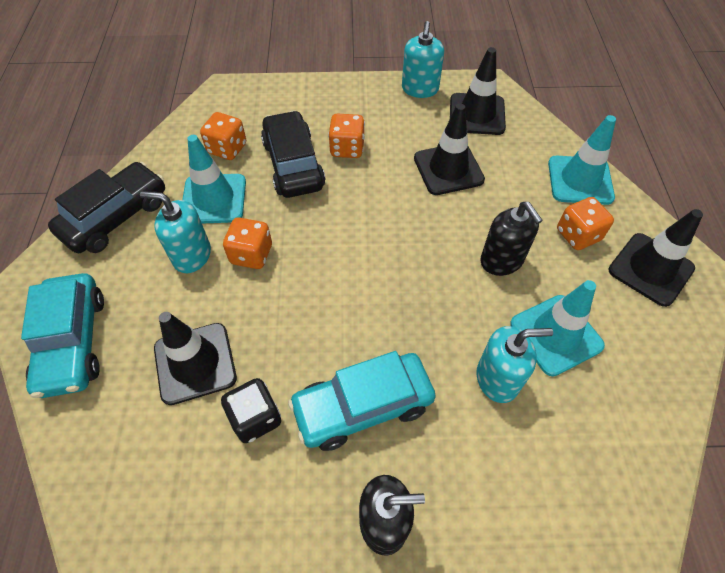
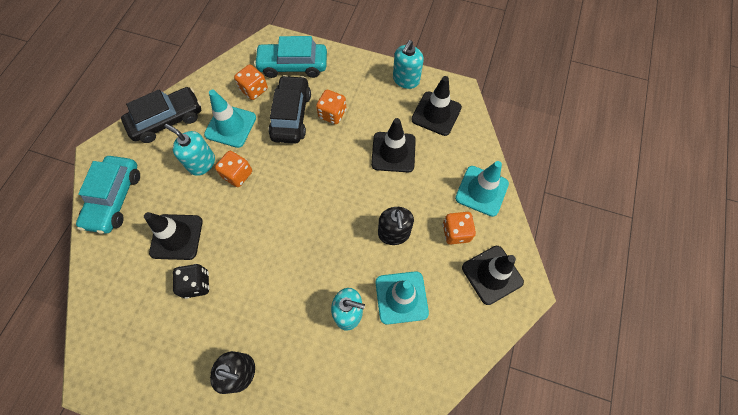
camera: 20 degrees right, 10 degrees up
turquoise car [288,351,436,451] -> turquoise car moved to [254,36,327,78]

